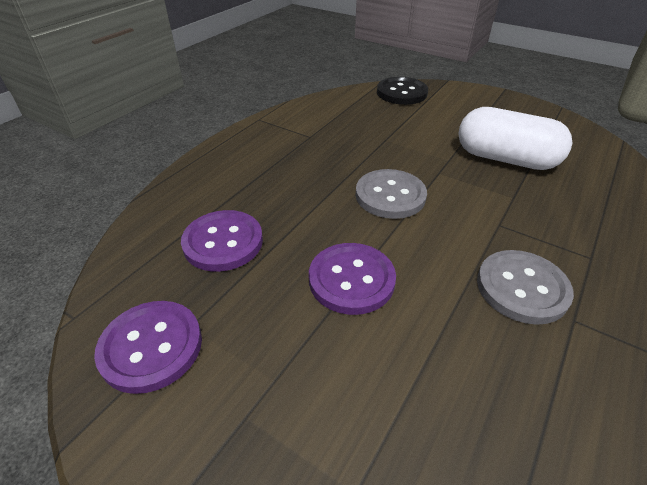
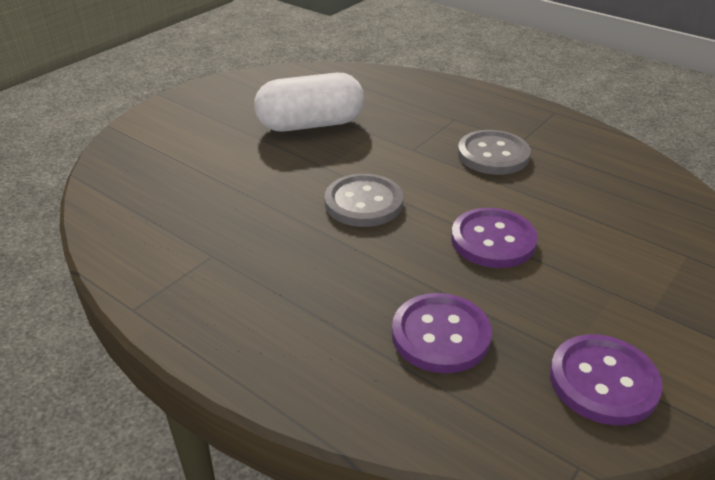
camera: 85 degrees left, 5 degrees down
black button [377,77,428,105] -> none
white capsule [458,107,572,170] -> white capsule turned 45 degrees clockwise [254,72,364,132]

